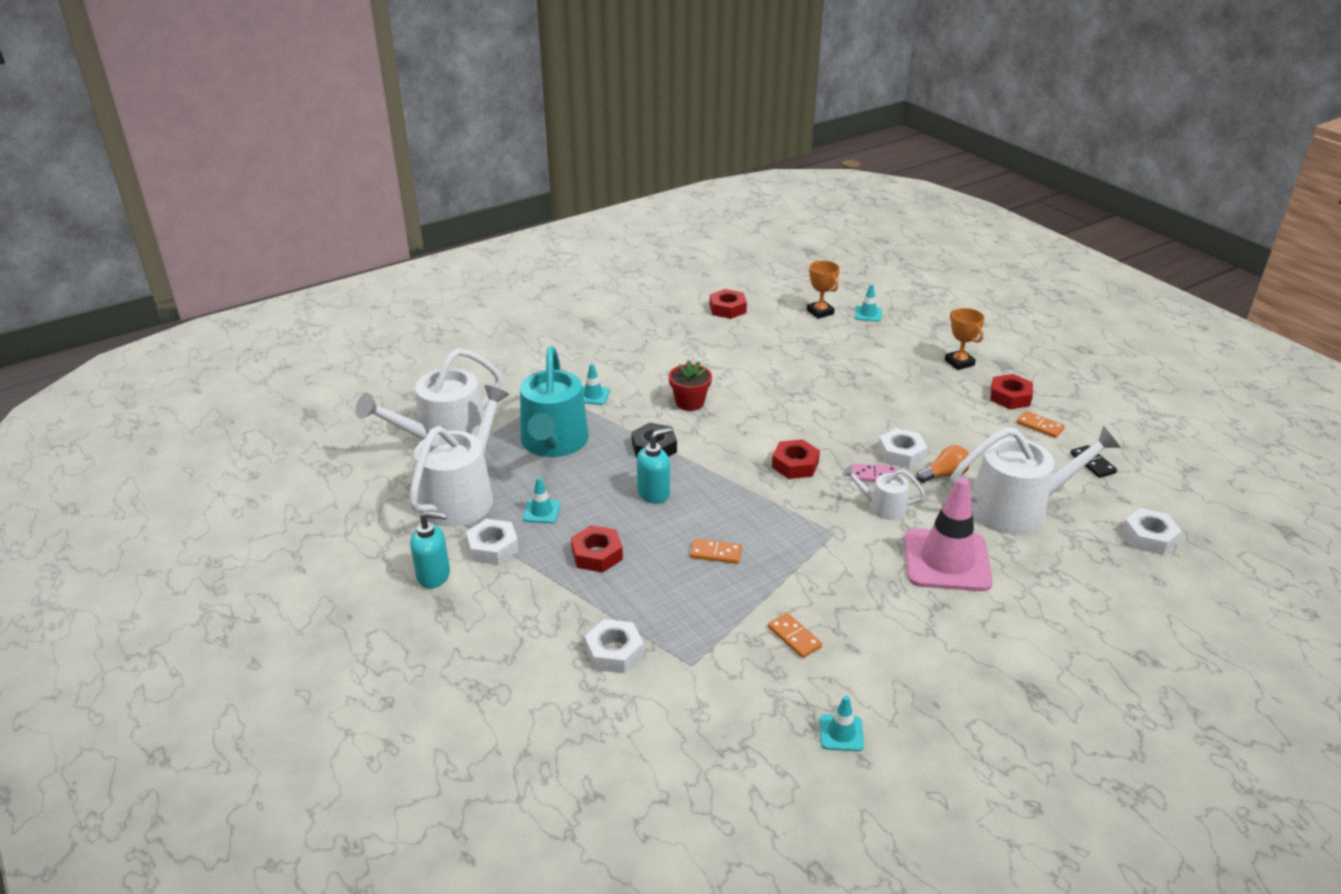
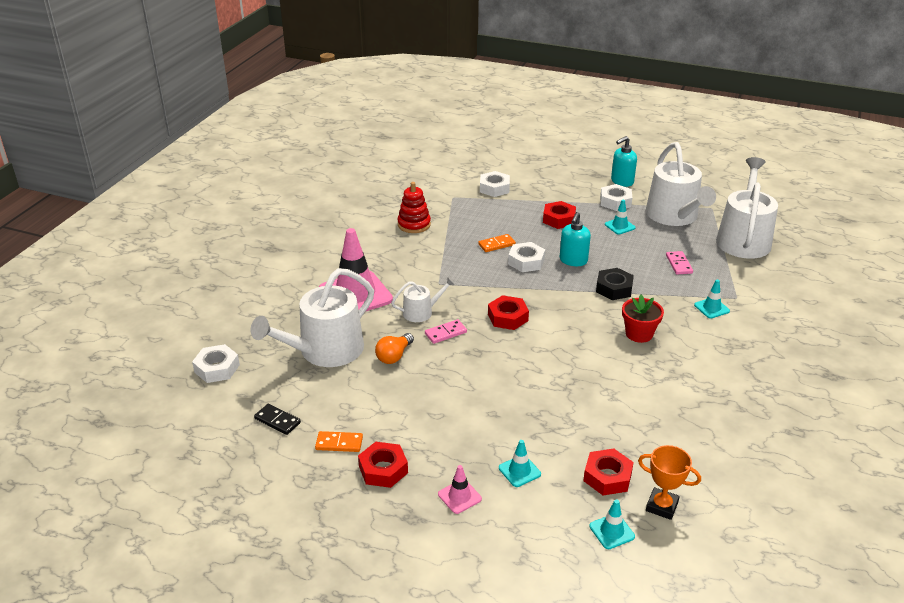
camera: 145 degrees right, 0 degrees up
turquoise watering can [520,346,589,457] -> pink domino [666,251,693,275]
red nut [710,289,747,319] -> red nut moved to [583,448,634,496]
orange domino [768,613,822,658] -> red stacking toy [398,182,431,233]
turquoise traffic cone [820,695,864,751] -> turquoise traffic cone moved to [499,440,541,487]
white nut [878,428,928,468] -> white nut moved to [508,242,545,272]
orange trophy [945,308,985,370] -> pink traffic cone [438,465,482,514]

